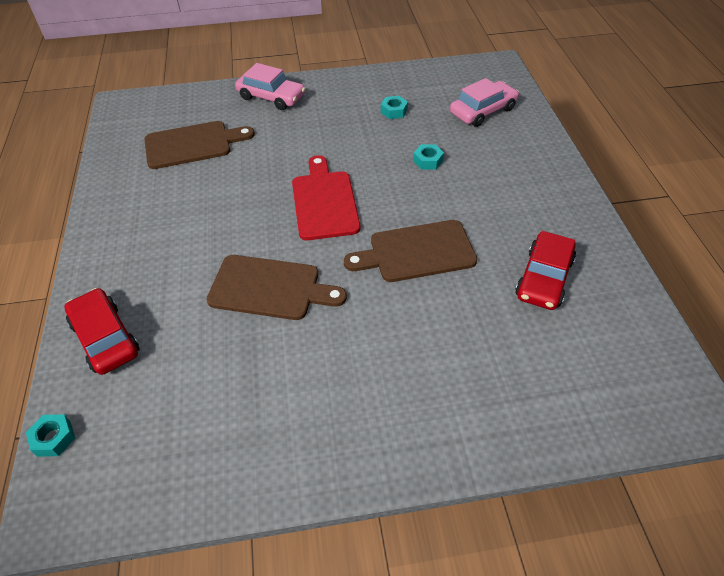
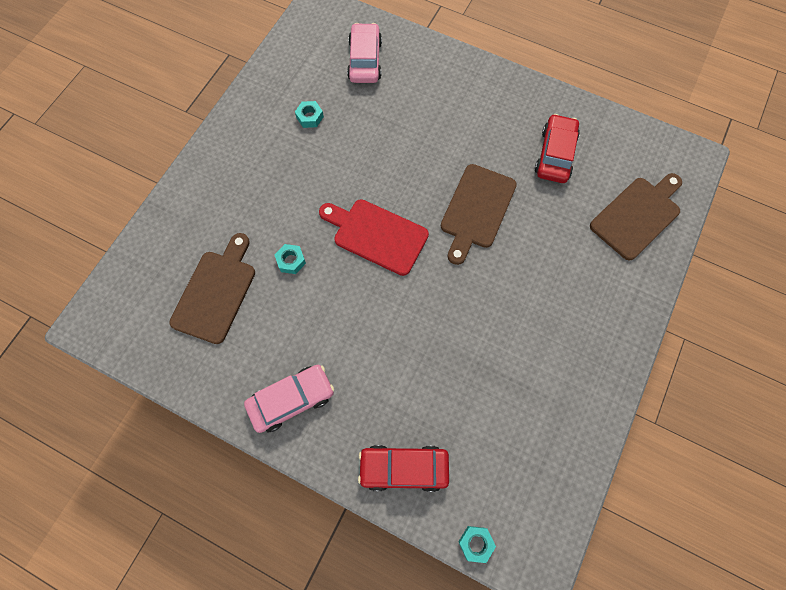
camera: 55 degrees left, 20 degrees up
brown cutting board [206,255,347,320] -> brown cutting board moved to [590,173,682,260]
pink car [235,63,305,110] -> pink car moved to [244,365,334,433]
turquoise nut [413,144,444,170] -> turquoise nut moved to [275,244,306,274]
red car [515,231,576,310] -> red car turned 135 degrees counterclockwise [535,114,580,183]

